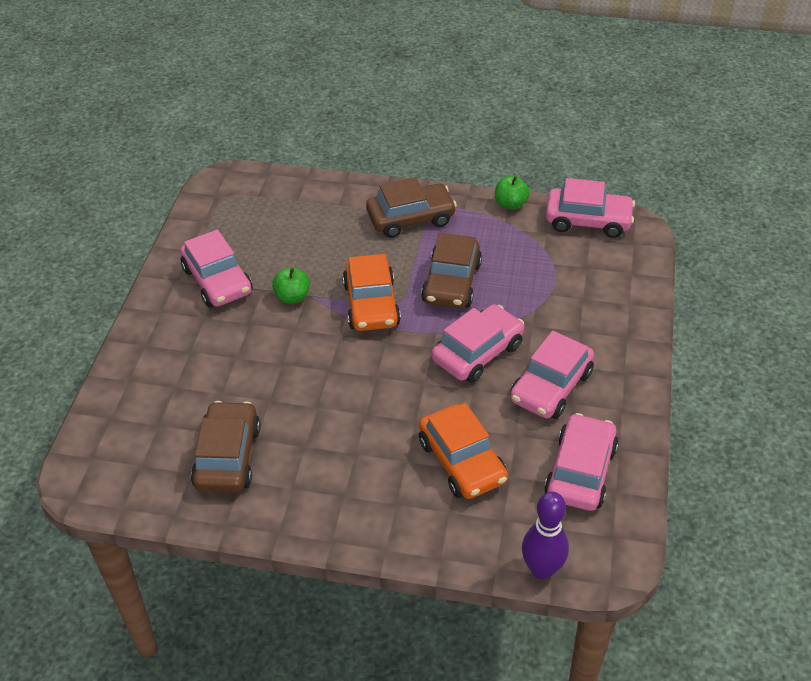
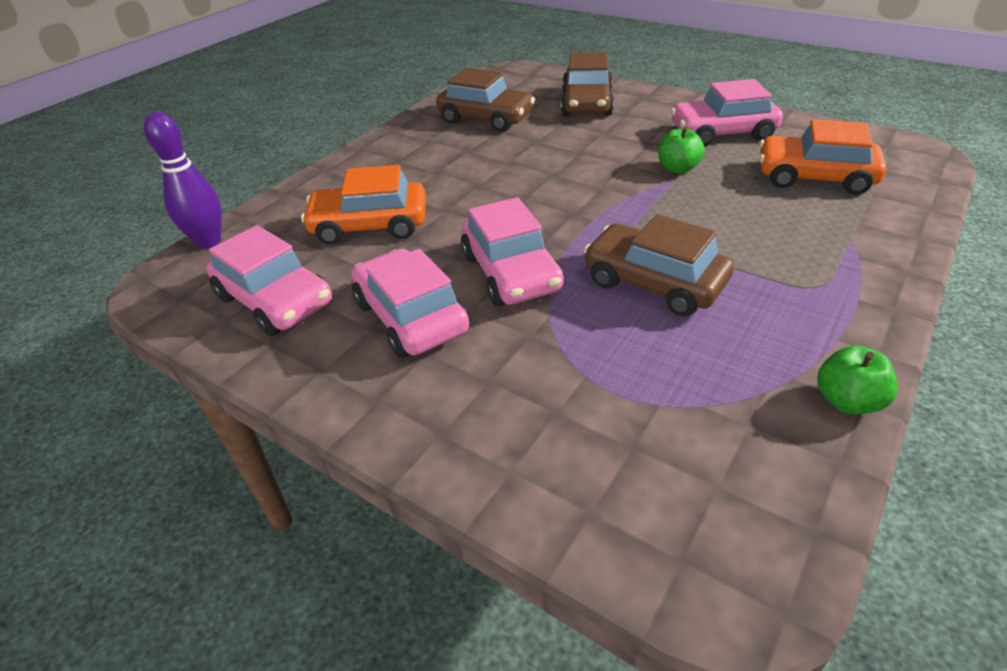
camera: 115 degrees right, 5 degrees down
orange car [343,254,401,331] -> orange car moved to [759,120,886,195]
brown car [366,177,457,238] -> brown car moved to [561,52,614,116]
pink car [546,178,635,238] -> none

